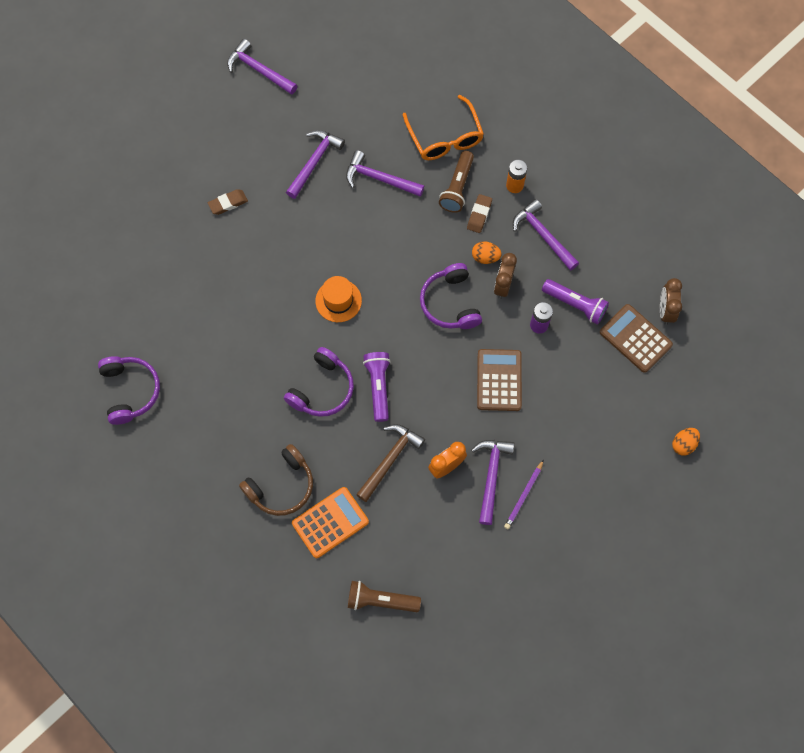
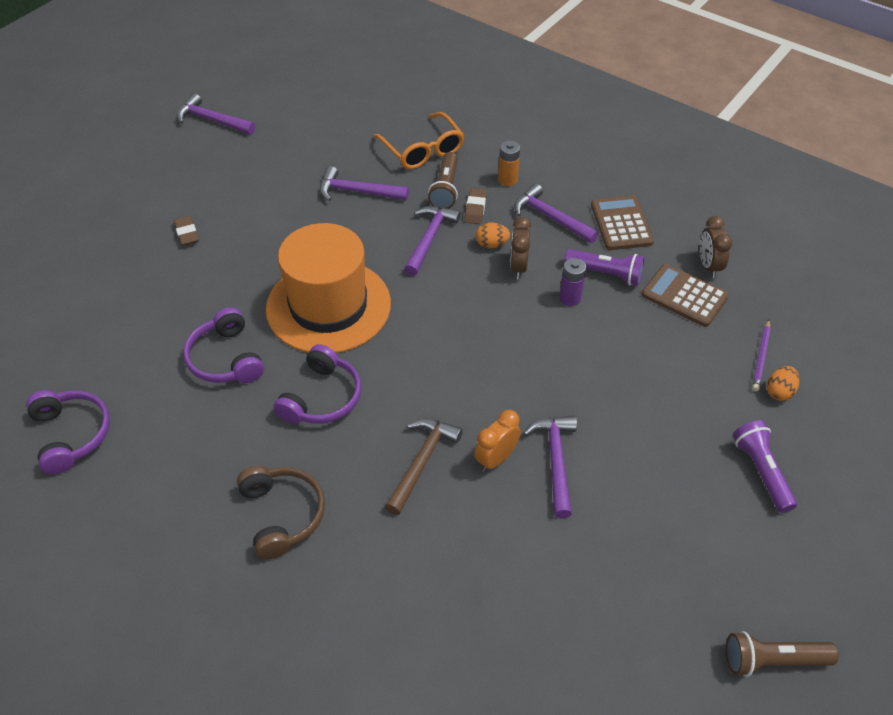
camera: 10 degrees left, 20 degrees down
brown eraser [208,189,248,215] -> brown eraser turned 75 degrees counterclockwise [174,216,199,246]
brown headphones [239,444,313,516] -> brown headphones turned 60 degrees counterclockwise [237,466,325,559]
purple hammer [286,130,345,199] -> purple hammer moved to [404,206,461,276]
orange calculator [292,487,369,558] -> none
orange hat [315,276,362,322] -> orange hat [266,223,391,353], size x2.22
brown flashlight [348,581,421,612] -> brown flashlight moved to [726,631,839,677]
purple flashlight [363,352,391,422] -> purple flashlight moved to [733,420,797,513]
purple headphones [420,263,482,329] -> purple headphones moved to [183,307,264,383]
brown calculator [477,349,522,411] -> brown calculator moved to [591,196,654,250]
purple pencil [504,460,544,529] -> purple pencil moved to [752,319,771,391]

